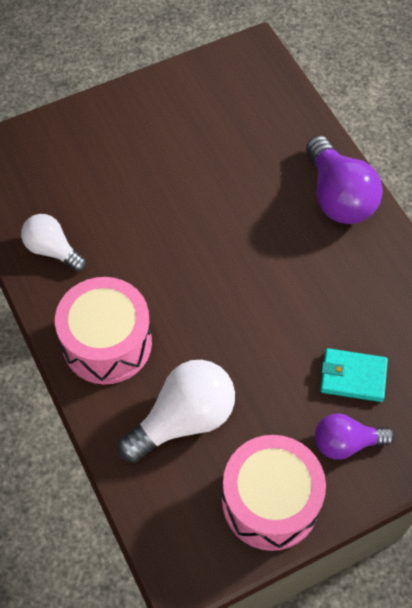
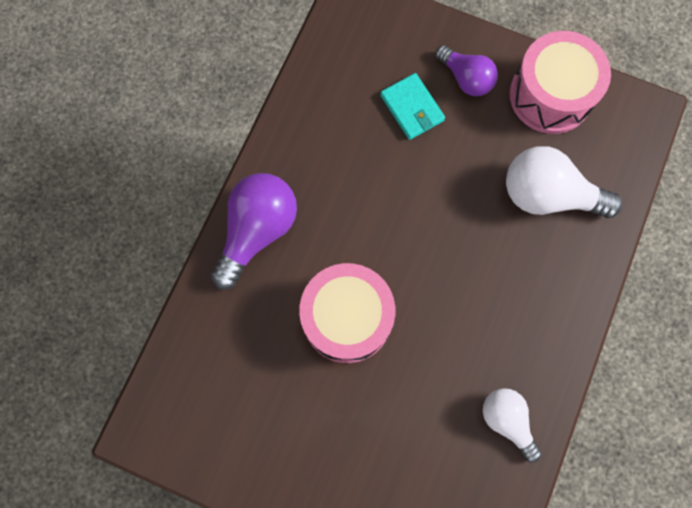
camera: 130 degrees left, 15 degrees up
white light bulb [21,214,86,272] -> white light bulb turned 150 degrees clockwise [483,388,542,463]
pink drum [55,277,152,384] -> pink drum moved to [299,263,395,363]

